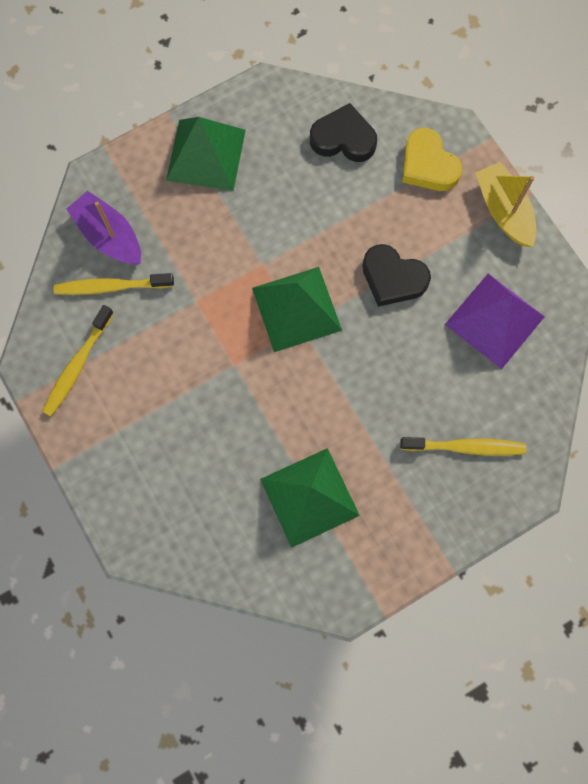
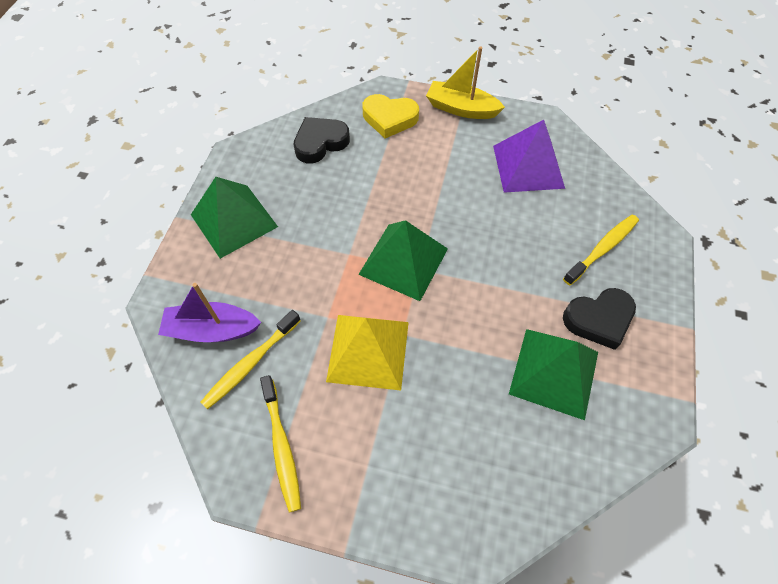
camera: 45 degrees left, 15 degrees down
black heart [362,244,431,307] -> black heart moved to [563,288,636,350]
none -> yellow pyramid [326,315,409,391]

